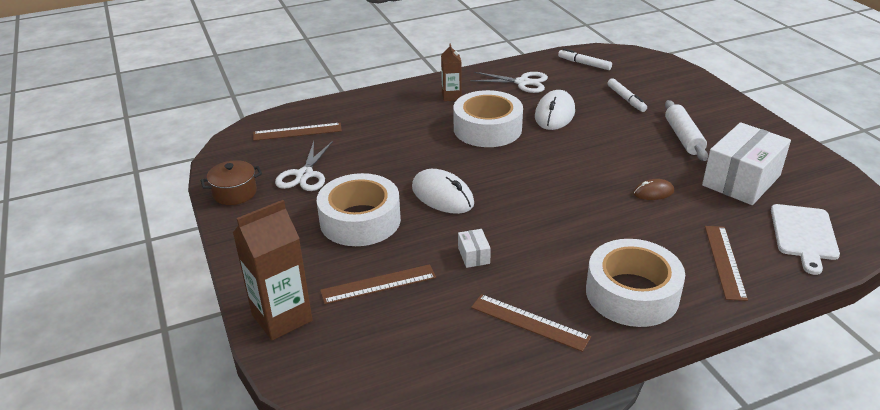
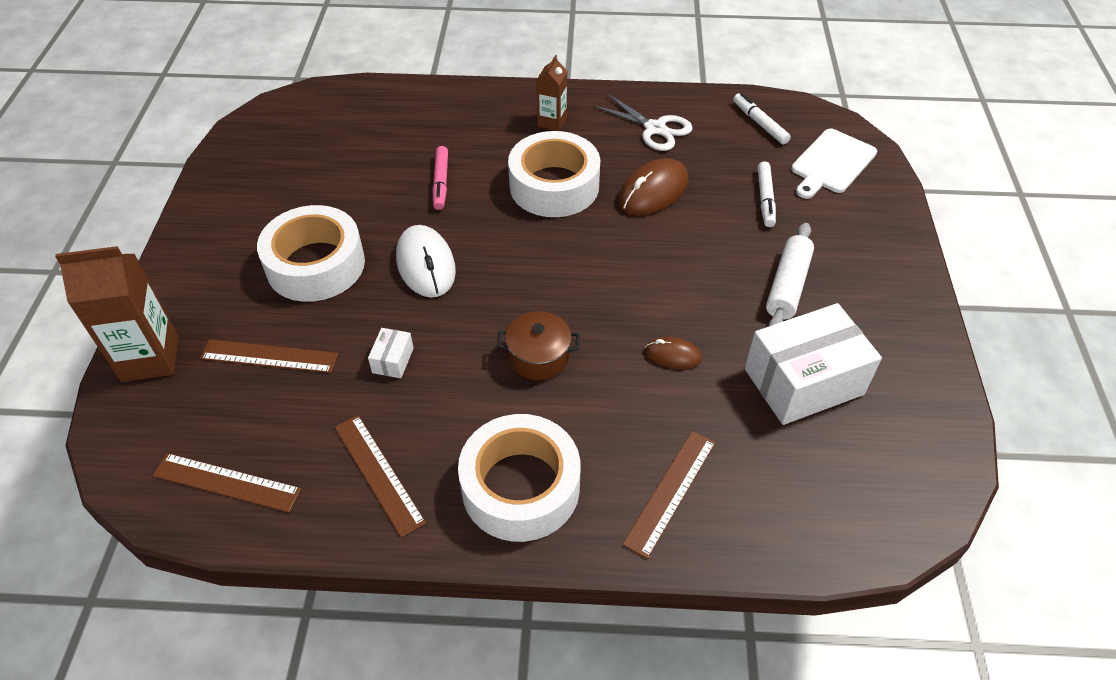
camera: 25 degrees right, 15 degrees up
brown pot [201,160,262,205] -> brown pot moved to [497,311,580,380]
brown ruler [253,123,342,141] -> brown ruler moved to [153,453,301,513]
white scissors [275,141,333,191] -> none
white mouse [535,90,575,130] -> brown mouse [618,158,689,216]
white cutting board [771,204,840,275] -> white cutting board moved to [791,129,877,199]
none -> pink marker [432,146,448,210]

